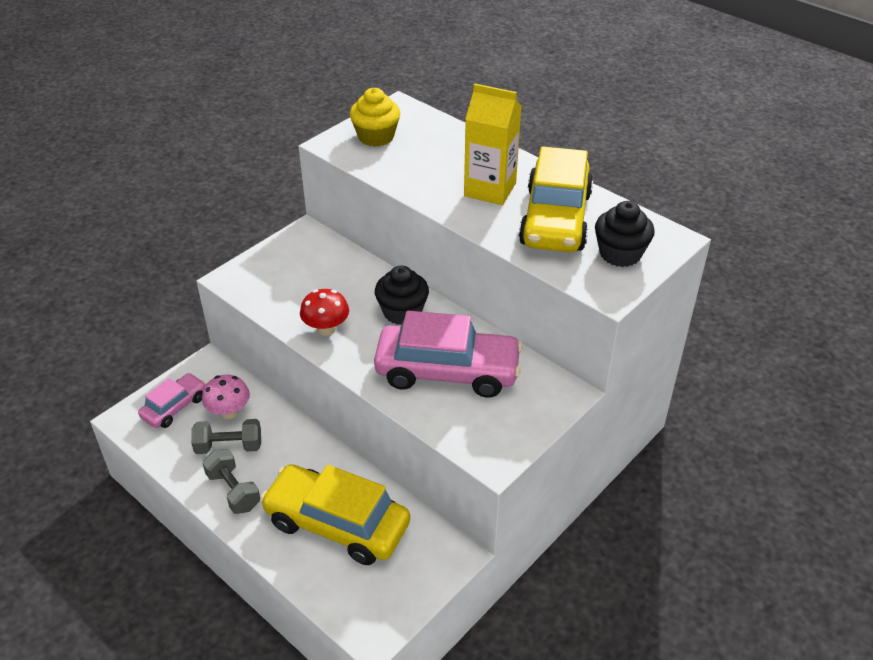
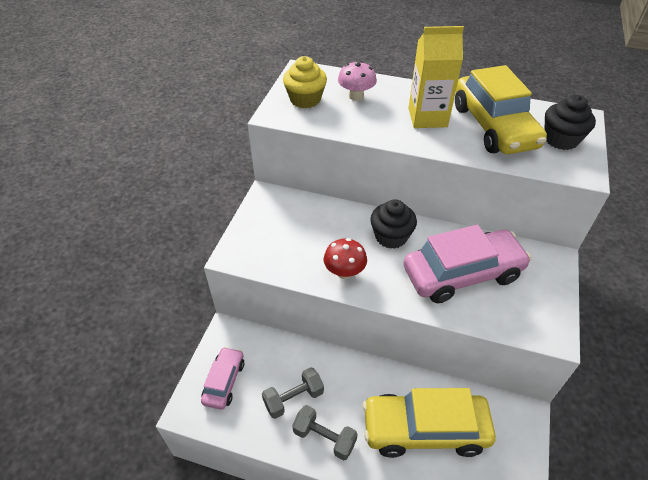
camera: 25 degrees left, 5 degrees up
pink mushroom [202,374,250,419] -> pink mushroom moved to [338,61,377,101]

